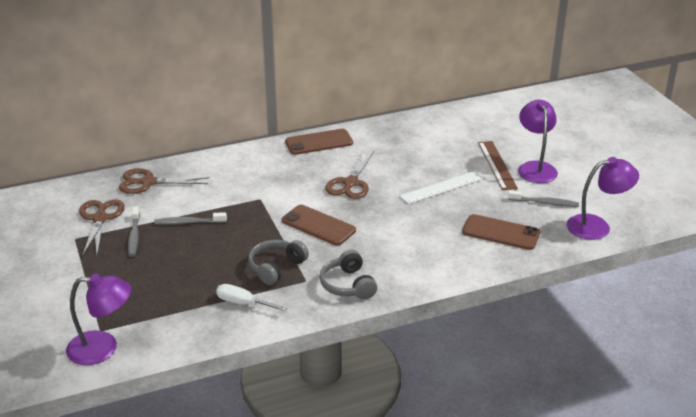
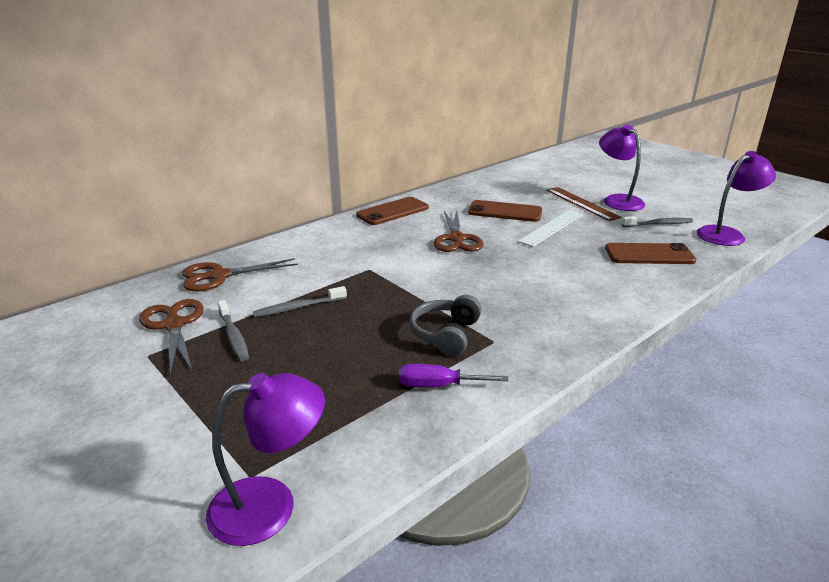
camera: 20 degrees left, 5 degrees down
white screwdriver [216,284,287,311] -> purple screwdriver [399,364,509,387]
brown phone [282,205,356,246] -> brown phone moved to [468,200,542,222]
grey headphones [319,250,377,299] -> none

